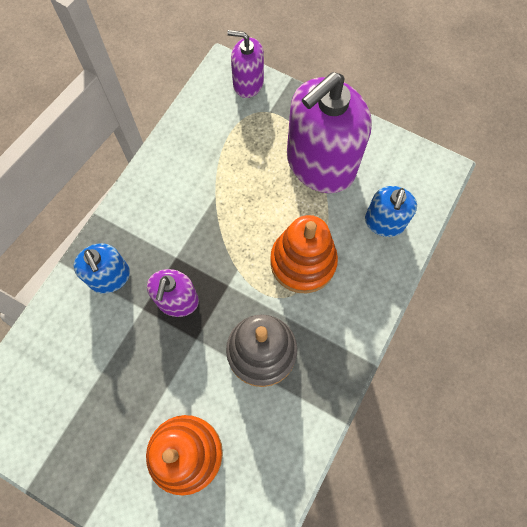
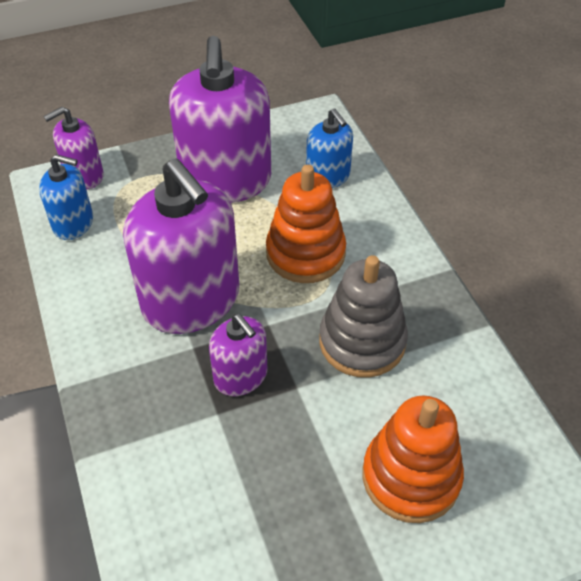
camera: 50 degrees left, 20 degrees down
blue soap dispenser [74,243,130,294] -> blue soap dispenser moved to [39,154,93,240]
none -> purple soap dispenser [123,158,239,334]

